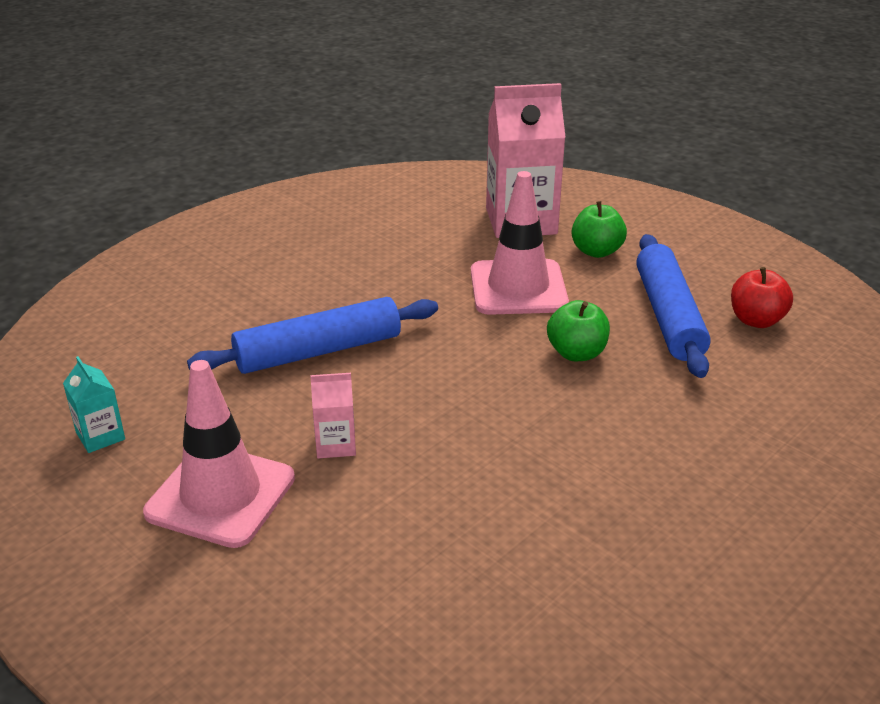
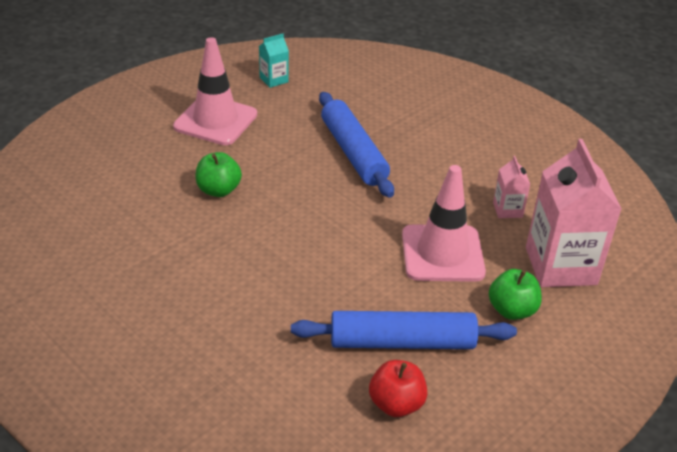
camera: 90 degrees right, 5 degrees up
pink carton [310,373,356,458] -> pink carton moved to [493,156,530,218]
green apple [547,300,610,361] -> green apple moved to [195,152,242,197]

